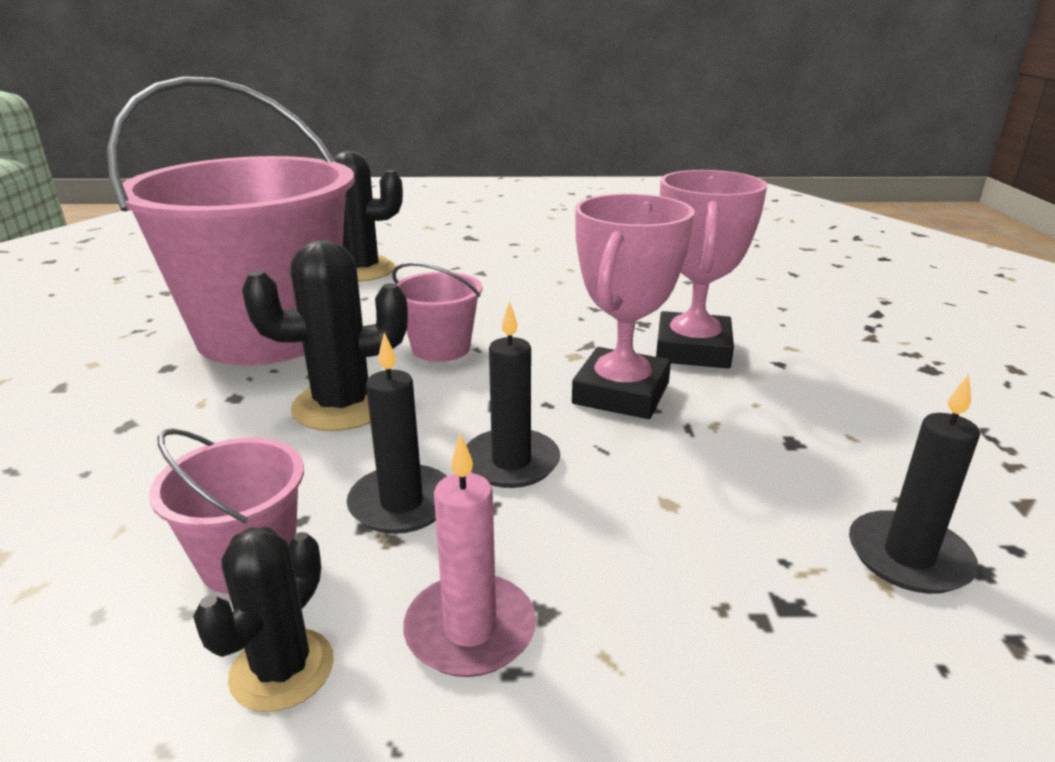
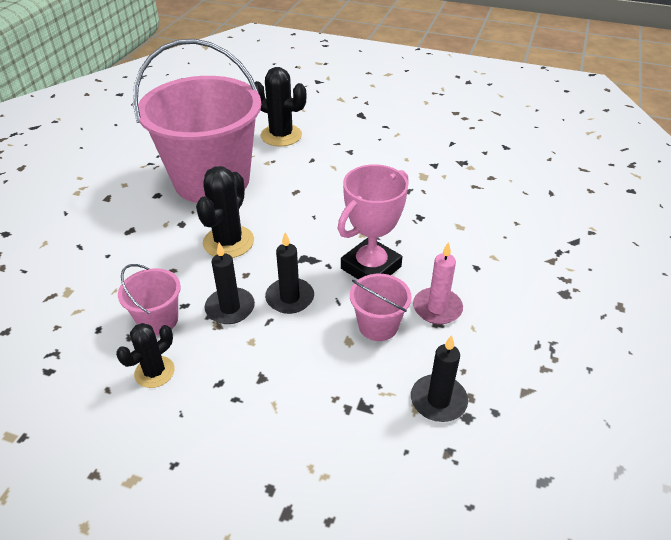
camera: 20 degrees right, 15 degrees up
black cactus [242,239,408,431] -> black cactus turned 75 degrees counterclockwise [196,166,254,258]
pink bucket [392,262,482,362] -> pink bucket moved to [350,274,412,341]
pink candle [403,433,536,677] -> pink candle moved to [413,242,463,324]
pink trophy [656,170,768,368] -> none

